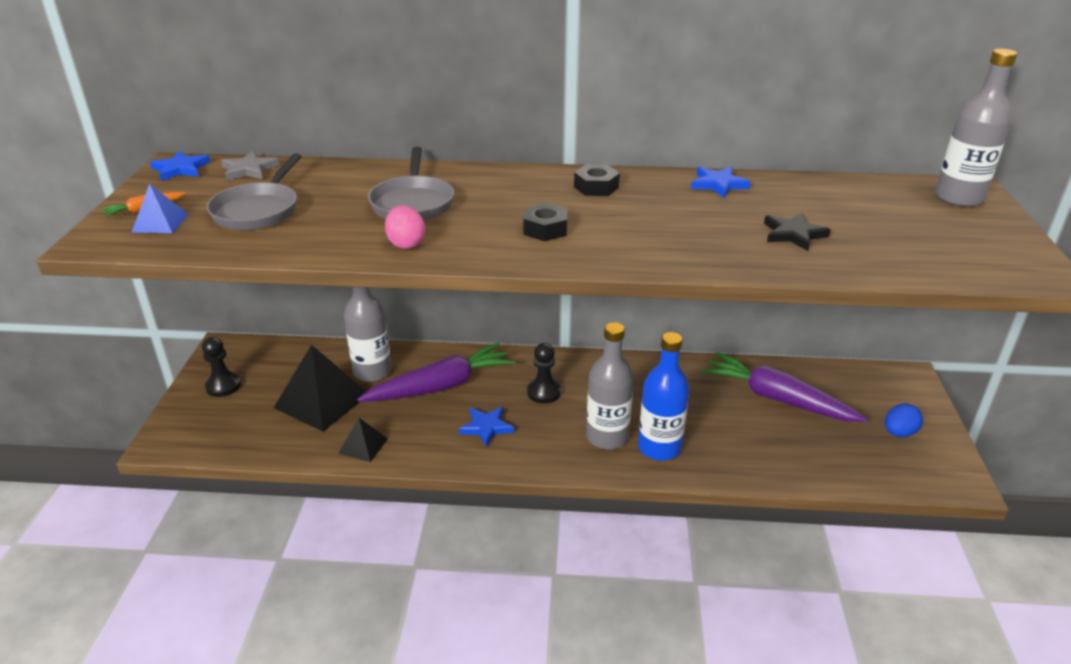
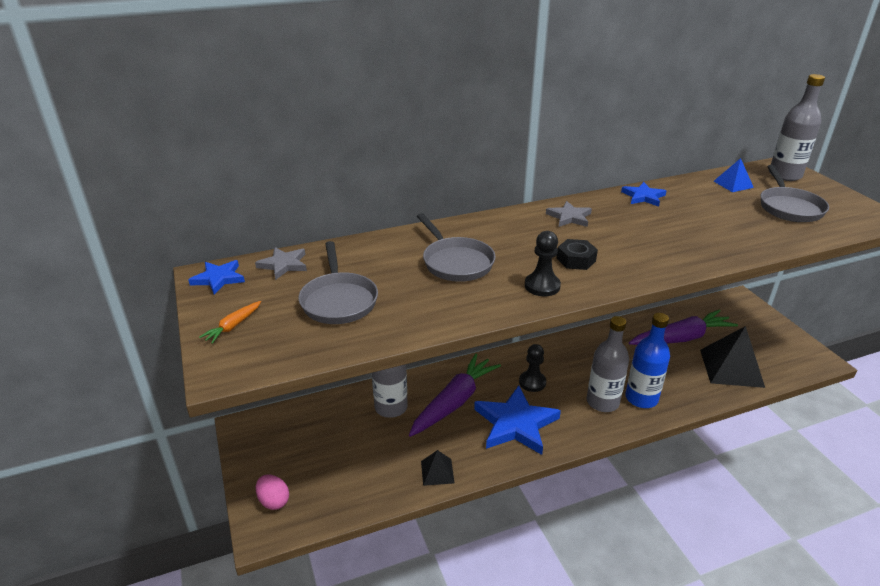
camera: 25 degrees left, 0 degrees up
blue pyramid [132,184,189,233] -> blue pyramid moved to [714,158,754,192]
black pawn [202,337,241,397] -> black pawn moved to [525,231,561,297]
black pyramid [274,345,367,432] -> black pyramid moved to [700,326,765,388]
pink egg [385,206,425,249] -> pink egg moved to [256,475,289,510]
blue star [459,407,514,447] -> blue star [474,385,561,455], size x1.95
black nut [574,164,620,196] -> grey star [546,201,592,227]
purple carrot [701,352,868,422] -> purple carrot turned 150 degrees clockwise [629,310,738,345]
black star [764,213,831,251] -> none
blue egg [885,403,923,437] -> none
none -> grey pan [760,165,829,222]

